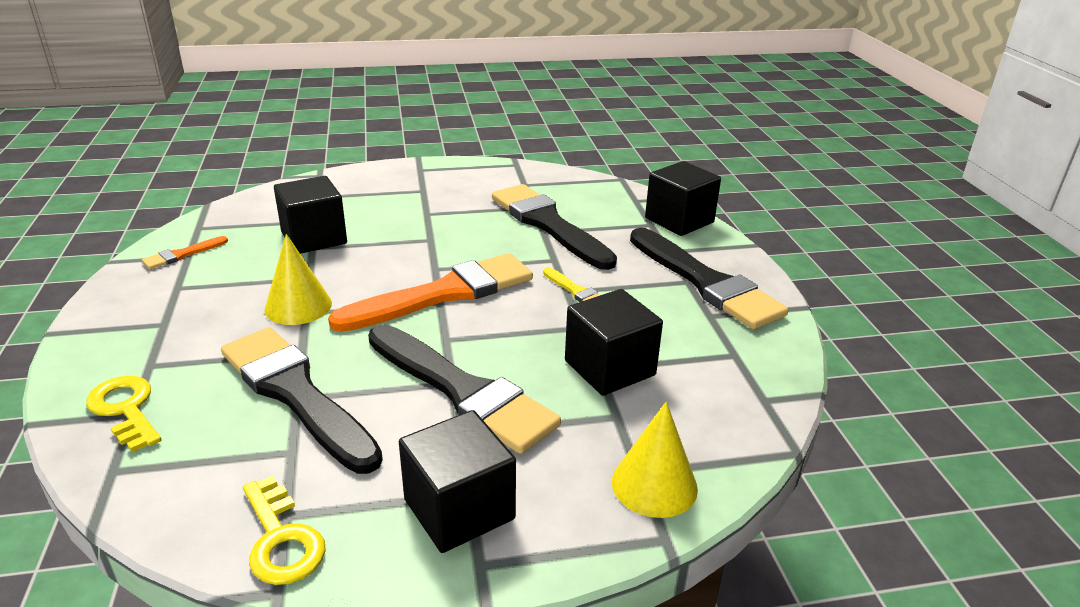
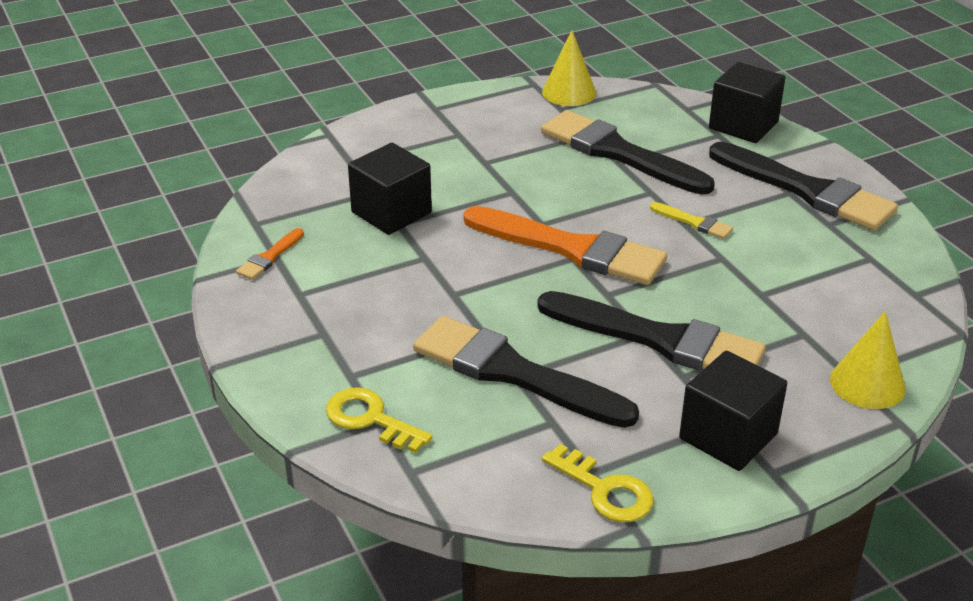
camera: 15 degrees left, 5 degrees up
yellow cone [265,234,332,325] -> yellow cone moved to [542,30,596,106]
orange brush [328,253,533,332] -> orange brush turned 75 degrees clockwise [464,206,667,285]
black cube [565,289,663,396] -> none

